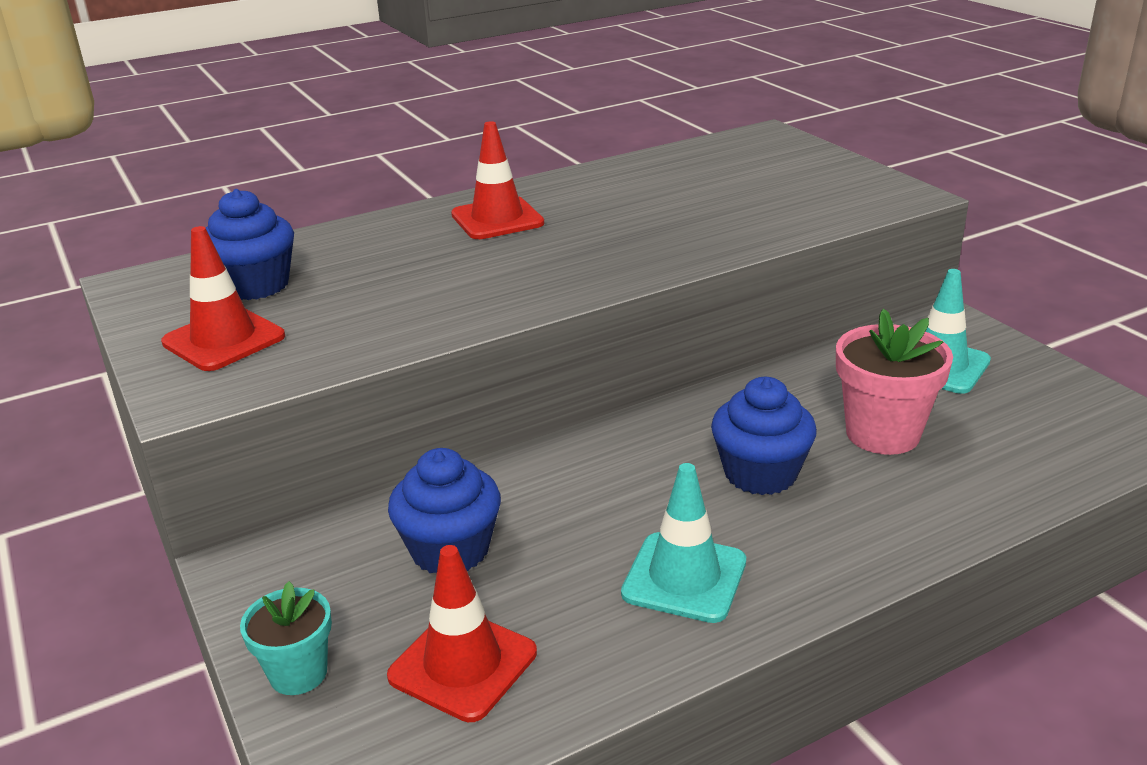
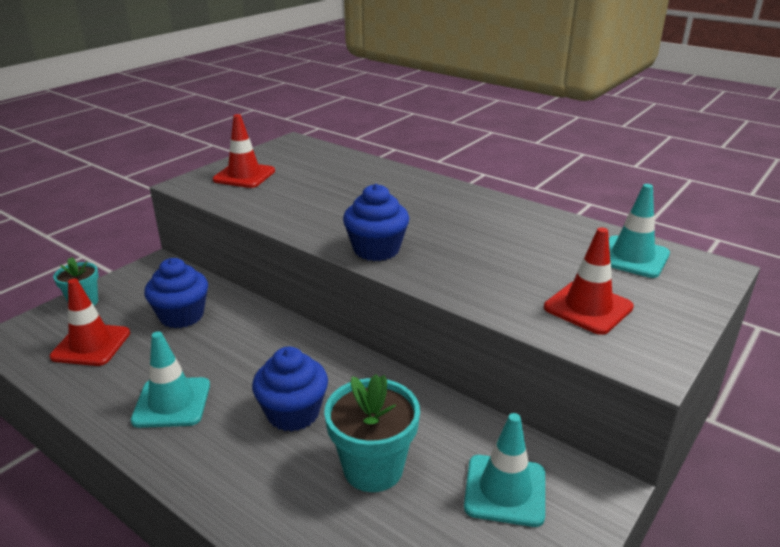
camera: 65 degrees right, 0 degrees up
blue cupcake [206,189,294,300] -> blue cupcake moved to [343,184,409,261]
red traffic cone [451,121,544,239] -> red traffic cone moved to [544,227,634,335]
pink flower pot [836,309,953,455] -> turquoise flower pot [324,374,420,492]
none -> turquoise traffic cone [609,184,670,278]

